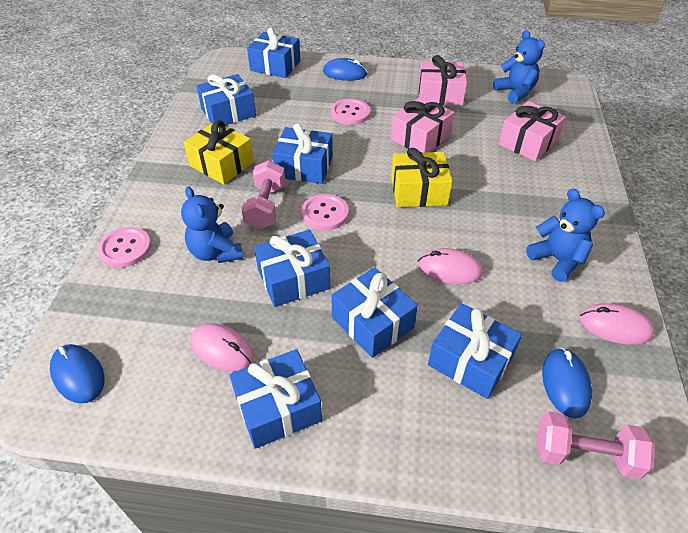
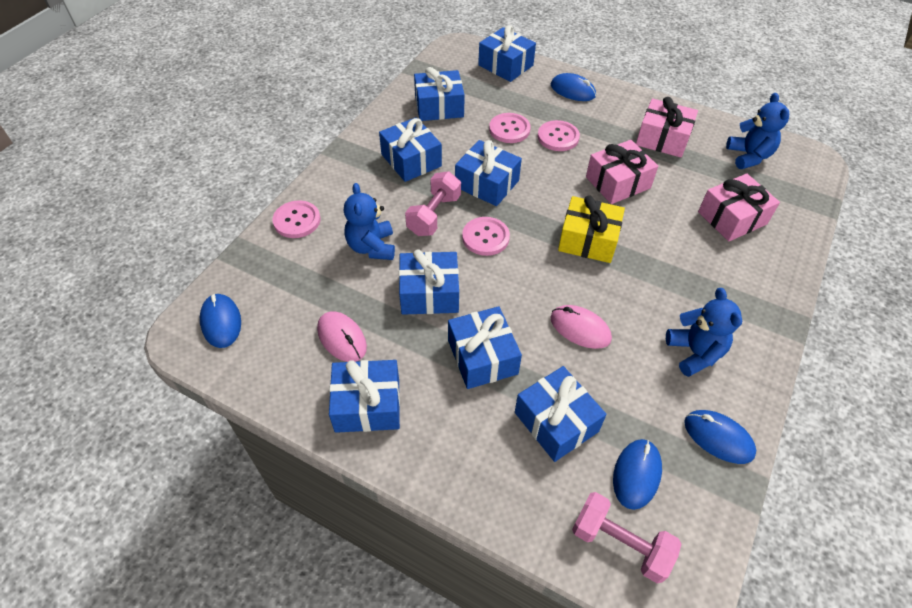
camera: 20 degrees right, 5 degrees up
yellow gift [183,120,254,184] -> blue gift [379,117,442,182]
pink mouse [580,303,655,345] -> blue mouse [684,410,756,464]
none -> pink button [489,113,531,143]

